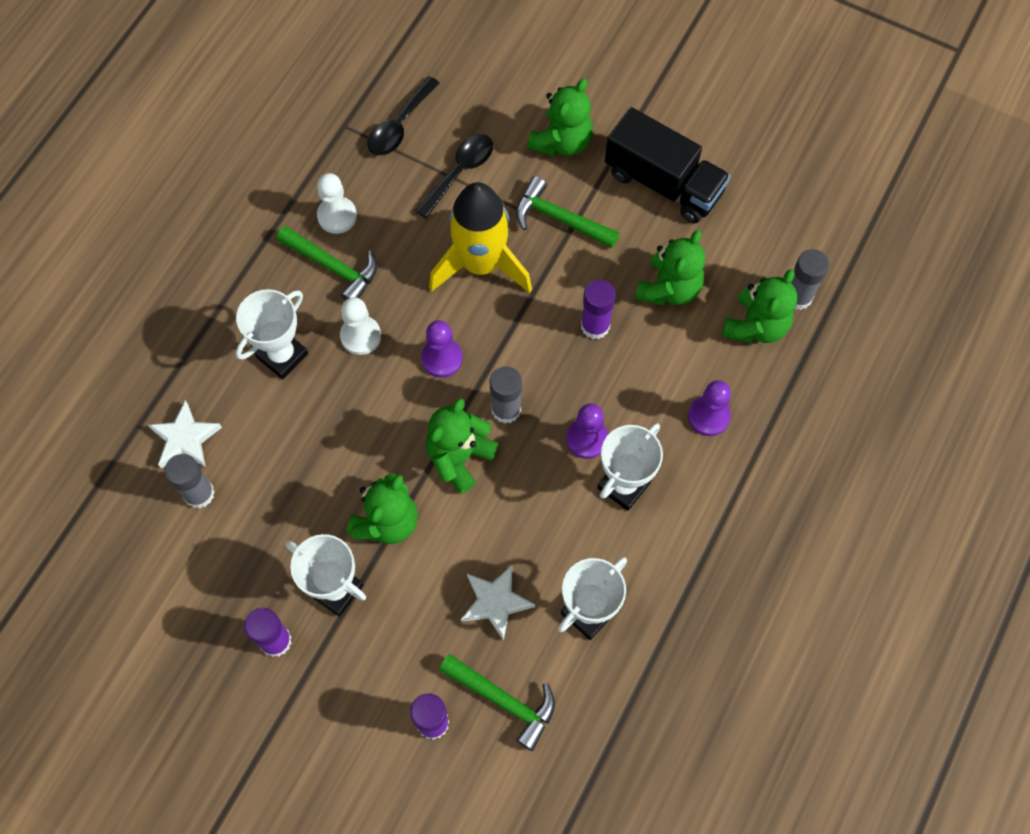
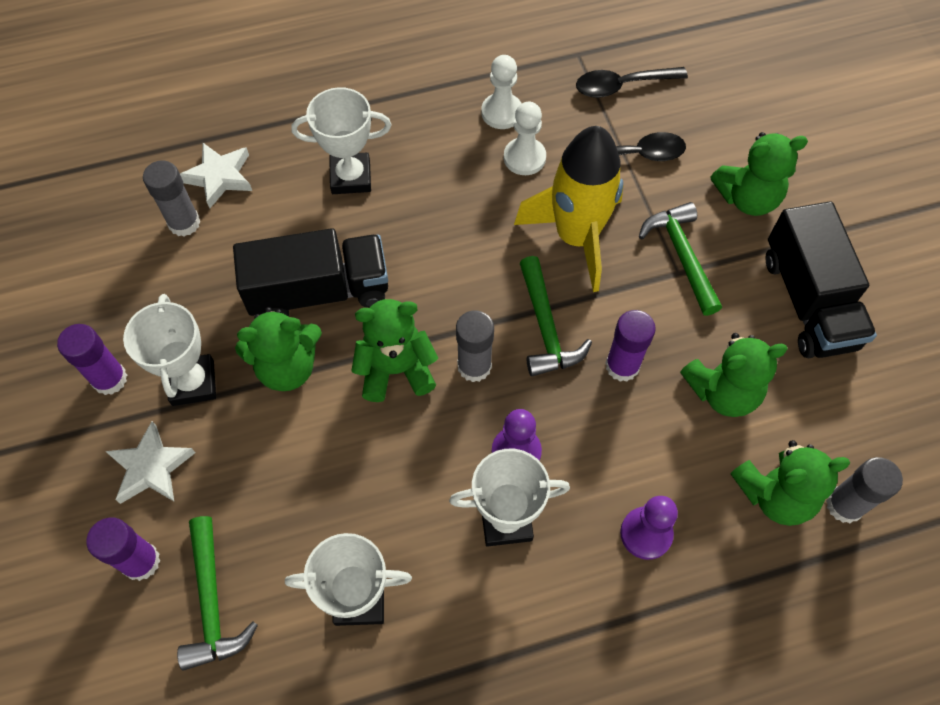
camera: 45 degrees right, 5 degrees down
green hammer [277,226,377,300] -> green hammer moved to [520,256,592,376]
white pawn [340,297,381,355] -> white pawn moved to [504,101,546,175]
purple pawn [421,320,463,378] -> none
white star [461,565,535,641] -> white star moved to [106,421,195,504]
none -> black truck [233,228,388,316]

